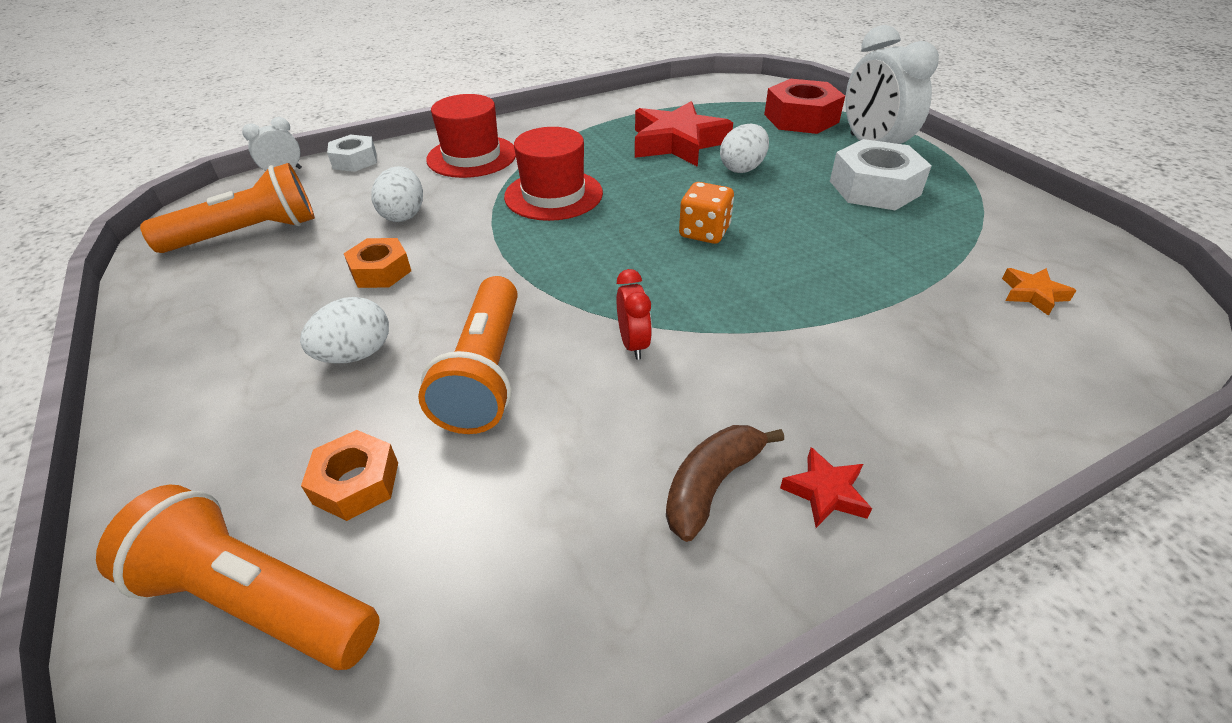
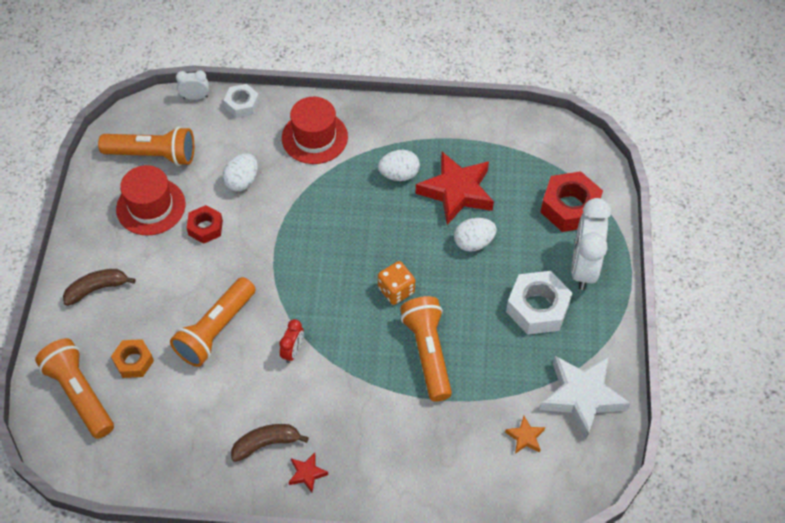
camera: 30 degrees right, 15 degrees up
white egg [300,297,389,364] -> white egg moved to [378,150,420,181]
orange nut [344,238,411,288] -> red nut [187,205,223,244]
red hat [504,127,603,221] -> red hat moved to [116,165,185,236]
none -> brown banana [63,269,135,306]
none -> orange flashlight [400,296,452,402]
none -> white star [540,356,631,439]

